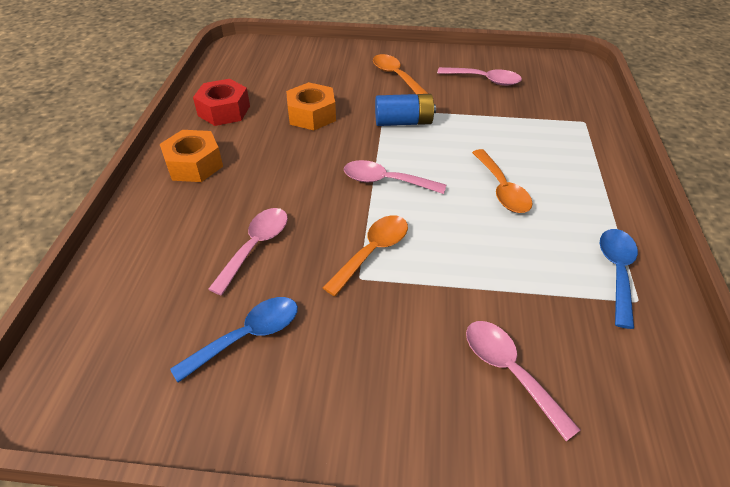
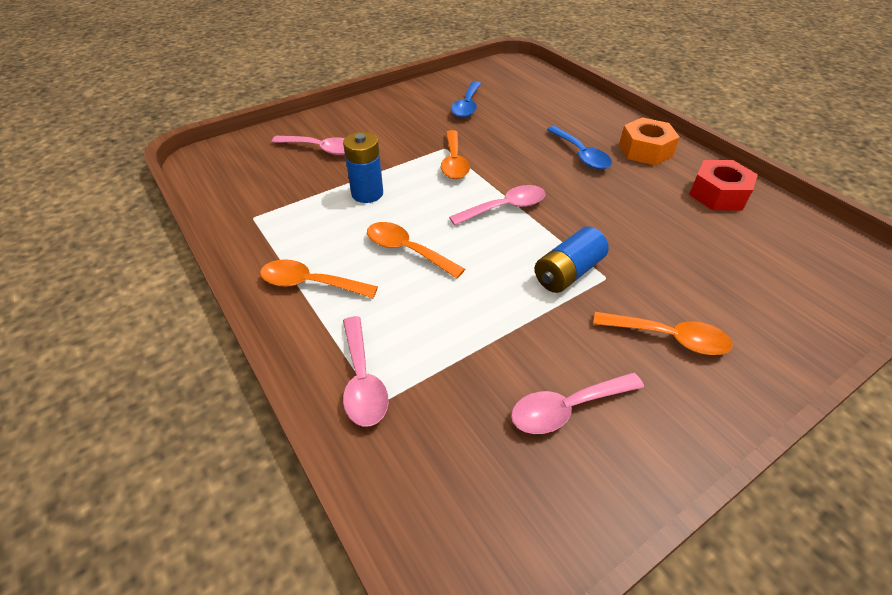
camera: 140 degrees right, 0 degrees up
pink spoon [208,208,288,295] -> pink spoon moved to [343,316,389,427]
orange nut [286,82,336,130] -> none
blue spoon [600,229,638,329] -> blue spoon moved to [547,126,612,169]
none -> orange spoon [260,259,378,298]
none -> blue battery [343,132,383,203]

